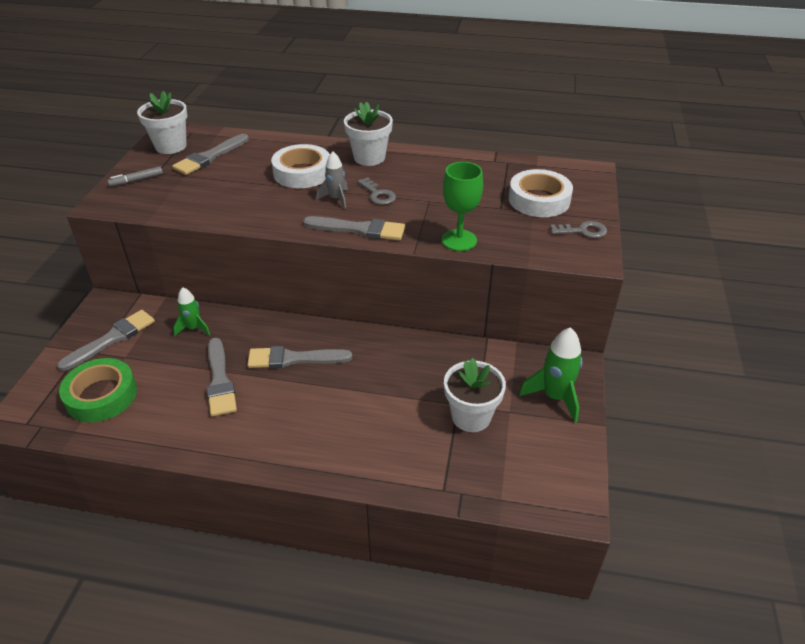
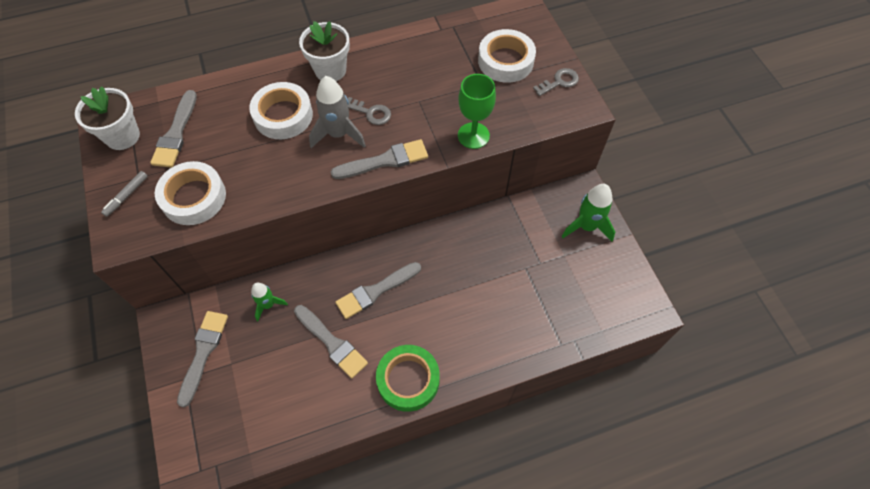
camera: 30 degrees left, 20 degrees up
green tape [59,358,137,422] -> green tape moved to [376,345,440,412]
grey rocket [317,152,348,209] -> grey rocket [309,76,366,148], size x1.60
white flower pot [444,358,506,432] -> none
none -> white tape [155,161,226,225]

